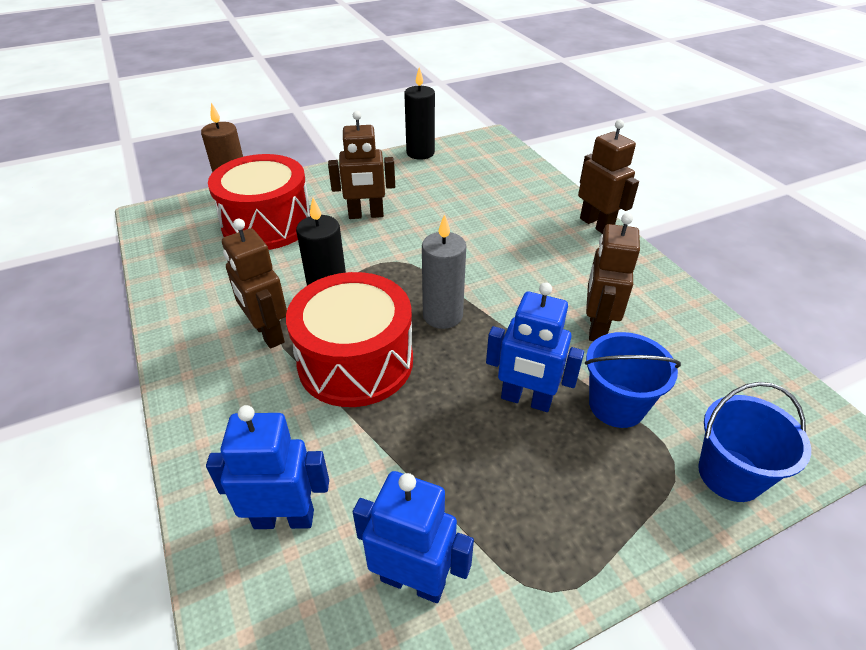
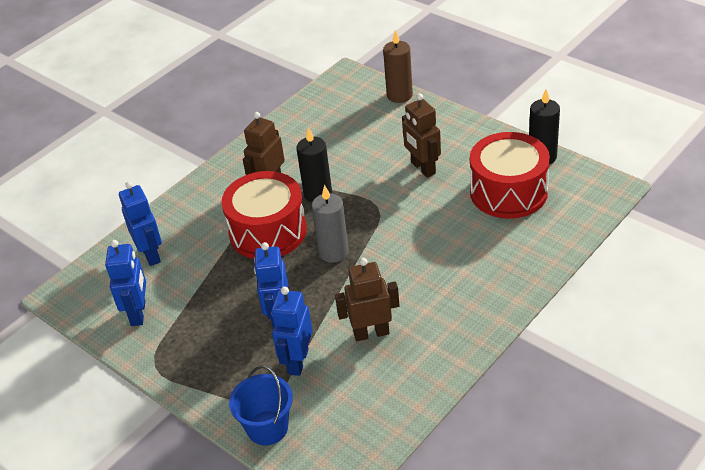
camera: 70 degrees right, 0 degrees up
red drum [208,154,310,250] -> red drum moved to [470,132,550,219]
brown robot [578,120,639,234] -> none
blue bucket [585,332,681,428] -> blue robot [271,287,313,376]

